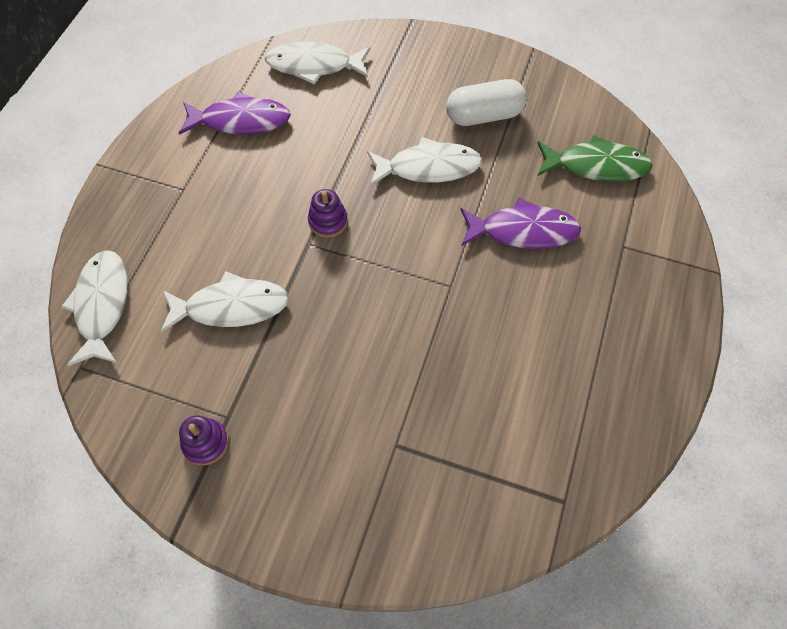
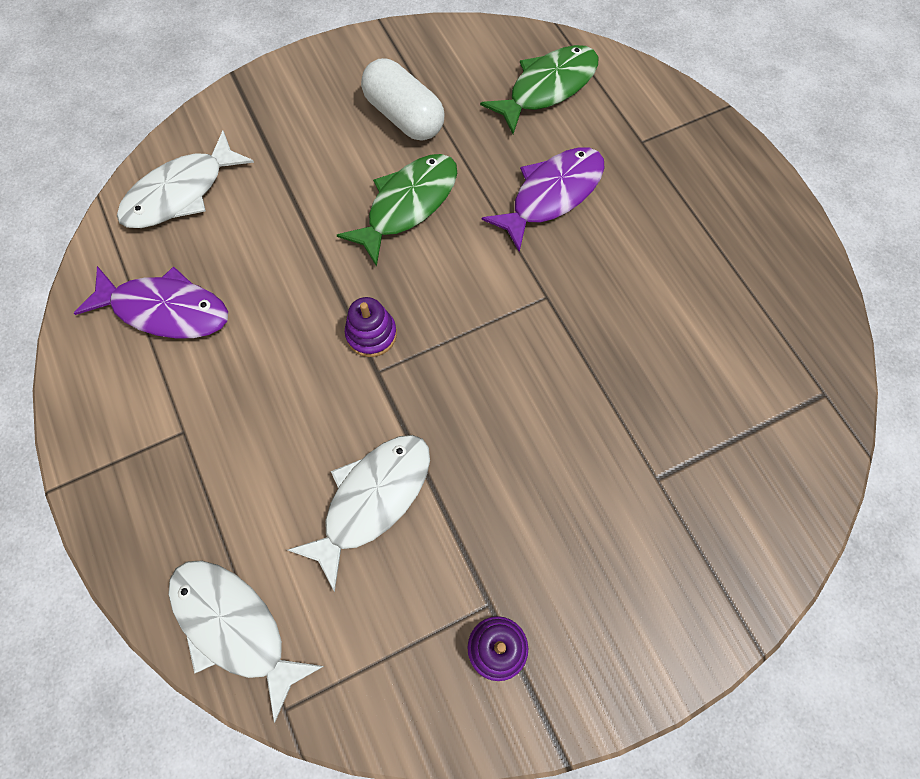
camera: 45 degrees left, 5 degrees up
purple fish [179,91,291,135] -> purple fish turned 60 degrees clockwise [74,266,228,339]
white fish [367,137,482,186] -> green fish [337,154,457,267]
white capsule [446,79,527,126] -> white capsule turned 75 degrees counterclockwise [361,58,445,141]

